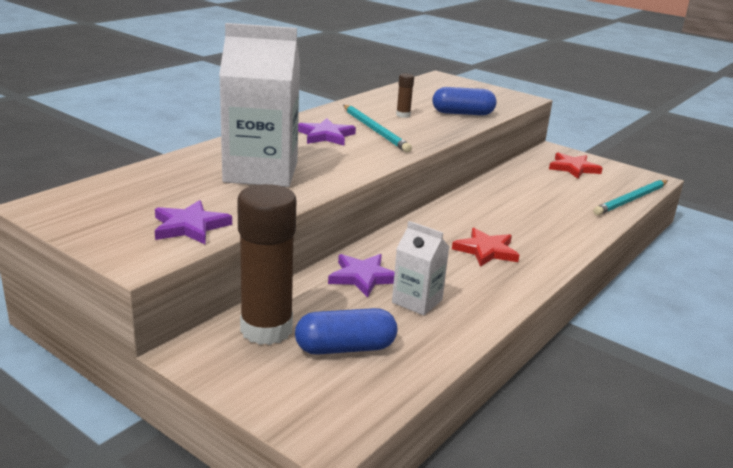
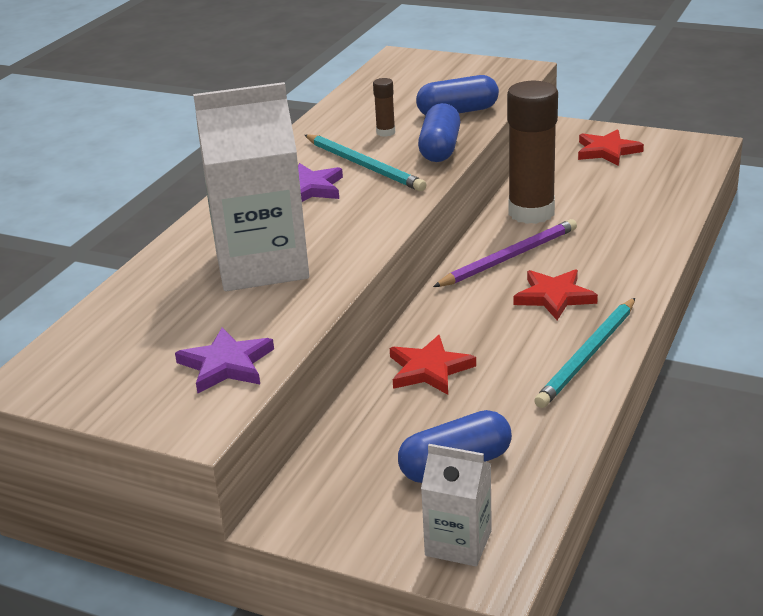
camera: 10 degrees left, 5 degrees up
brown glue stick [237,184,296,345] -> brown glue stick moved to [507,81,558,224]
purple star [328,254,395,297] -> red star [390,335,476,395]
white carton [392,221,449,315] -> white carton moved to [421,444,492,567]
turquoise pencil [593,180,668,216] -> turquoise pencil moved to [534,298,635,408]
none -> blue capsule [418,103,461,162]
none -> purple pencil [433,219,577,287]

